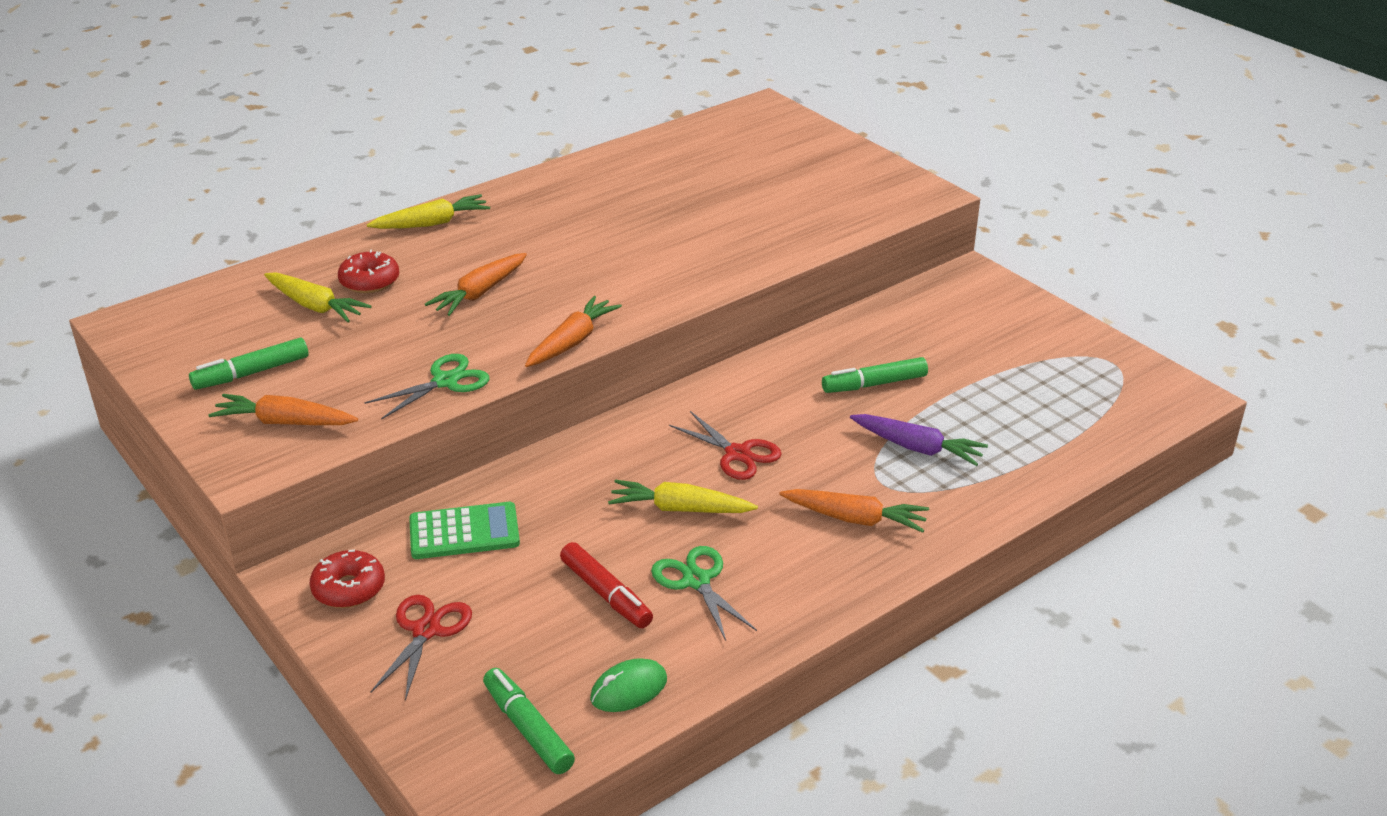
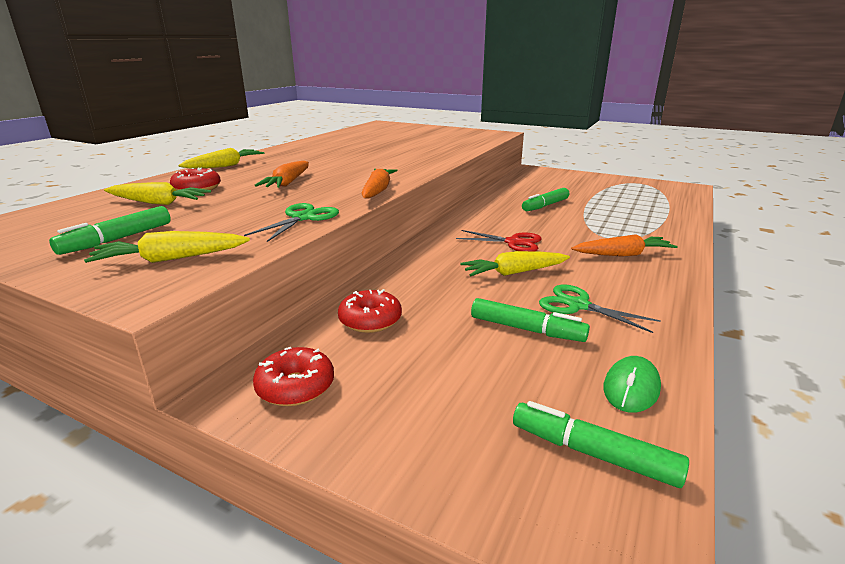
camera: 25 degrees left, 10 degrees down
orange carrot [208,394,358,425] -> yellow carrot [84,231,250,263]
red scissors [370,595,472,701] -> none
green calculator [409,502,520,559] -> red donut [338,289,402,333]
red marker [560,542,653,628] -> green marker [471,298,590,342]
purple carrot [850,414,988,466] -> none

